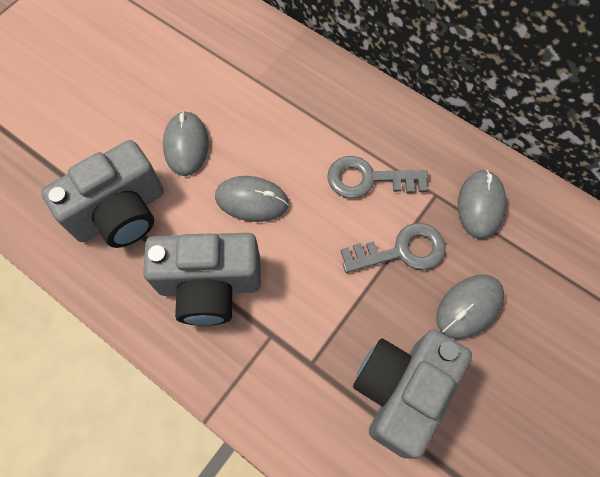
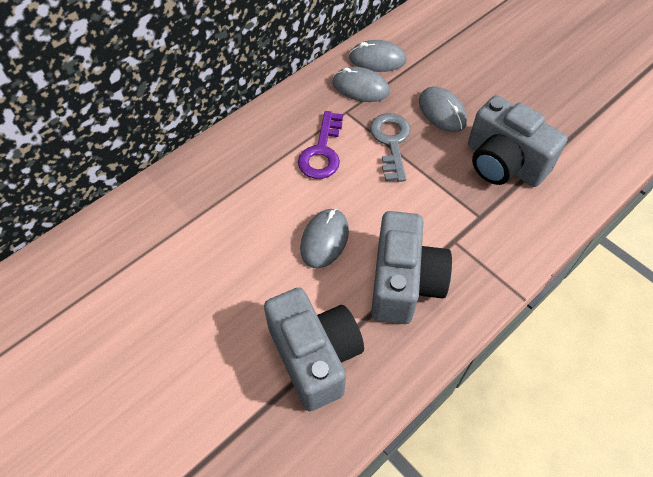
camera: 80 degrees left, 10 degrees down
grey mouse [163,111,209,176] -> grey mouse moved to [349,40,407,72]
grey key [327,156,428,198] -> purple key [298,111,343,179]

